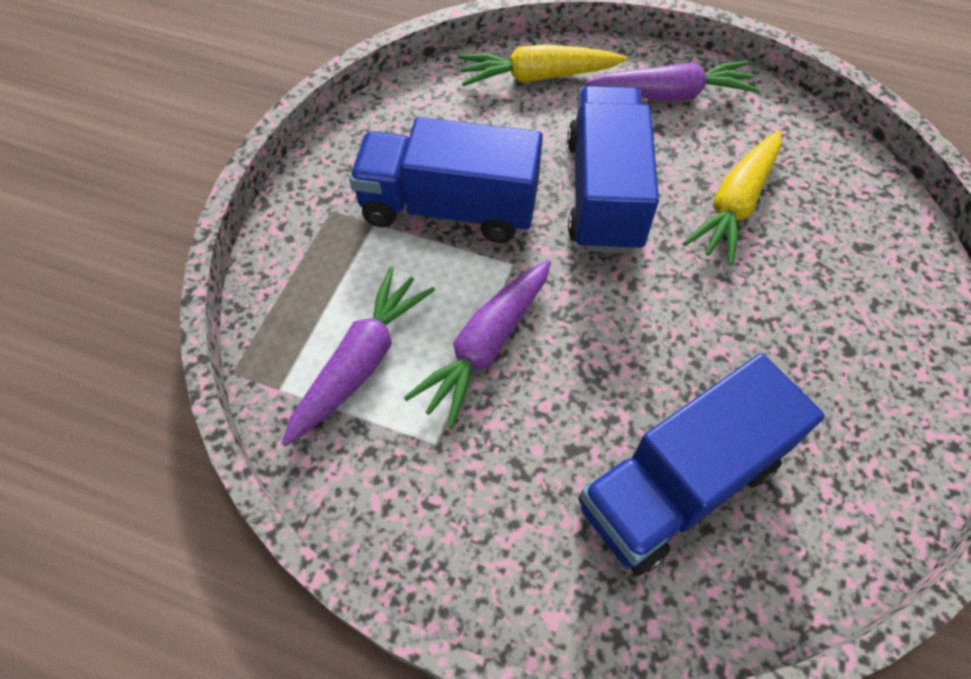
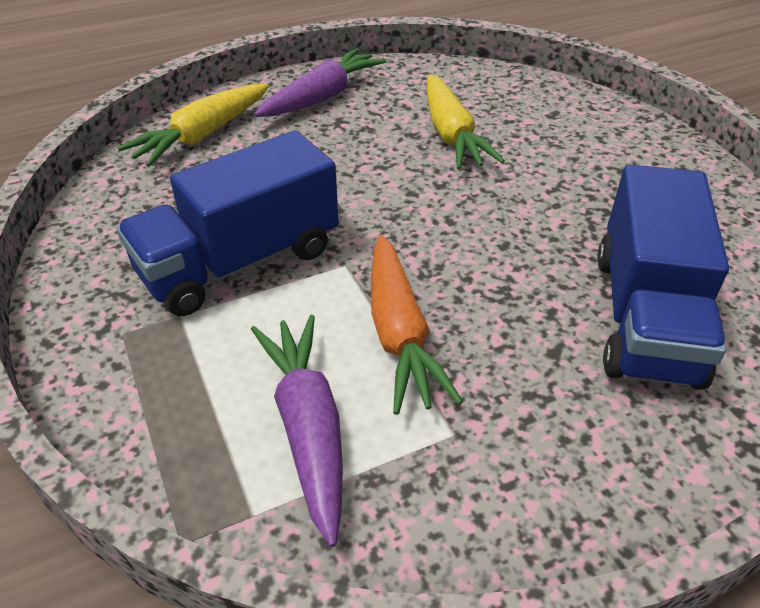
camera: 45 degrees left, 15 degrees down
purple carrot [404,260,551,429] -> orange carrot [371,235,463,415]
blue truck [567,86,659,253] -> none

